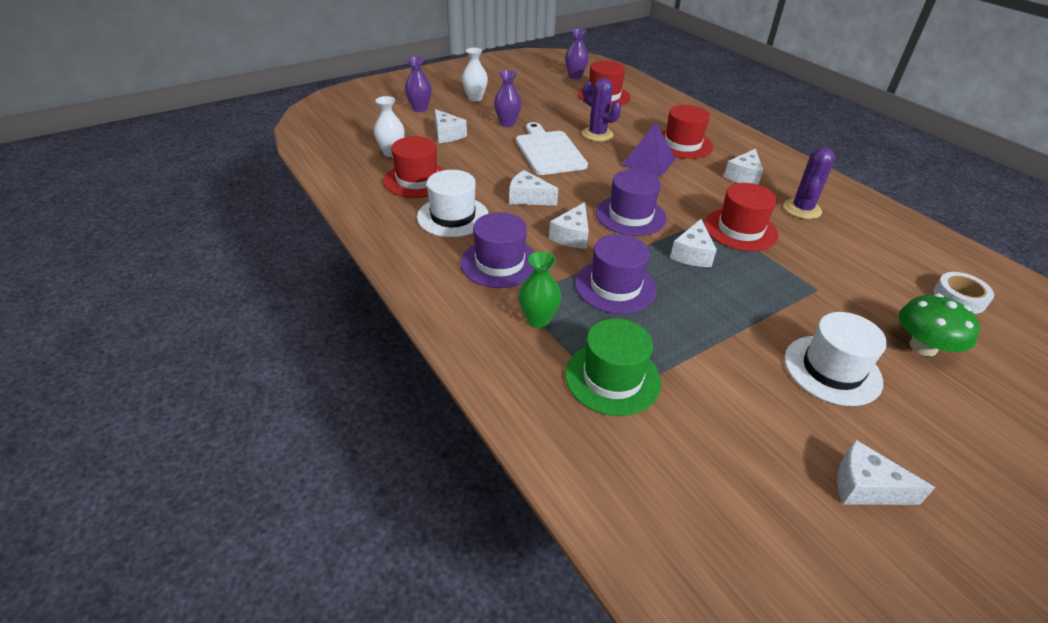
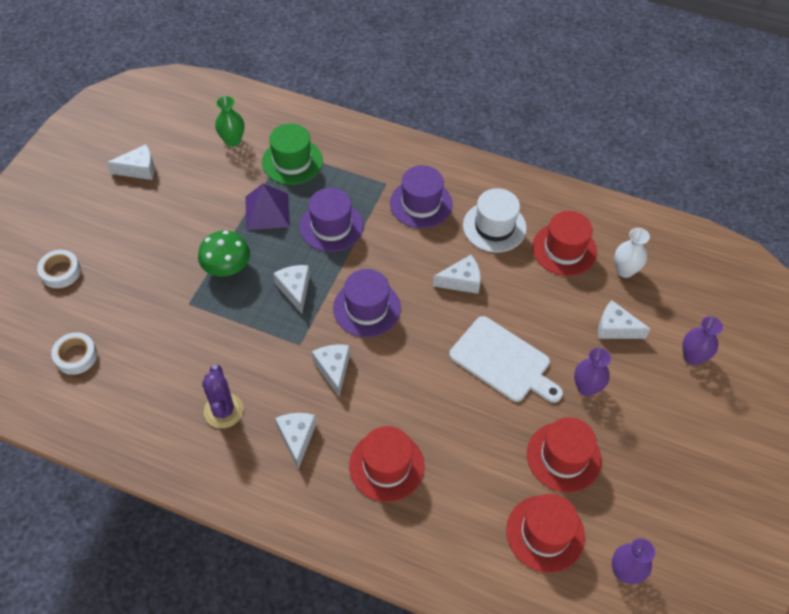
camera: 145 degrees right, 15 degrees up
white vase [462,48,488,101] -> none
green vase [518,251,561,328] -> green vase moved to [215,96,245,147]
white cheese [549,202,589,249] -> white cheese moved to [312,344,350,397]
purple cactus [582,78,621,141] -> none
purple pyramid [621,122,675,177] -> purple pyramid moved to [245,184,290,230]
red hat [704,183,778,251] -> red hat moved to [527,417,602,493]
white hat [784,312,887,406] -> none
green mushroom [899,294,980,356] -> green mushroom moved to [198,231,250,276]
none -> white tape [37,250,81,288]

